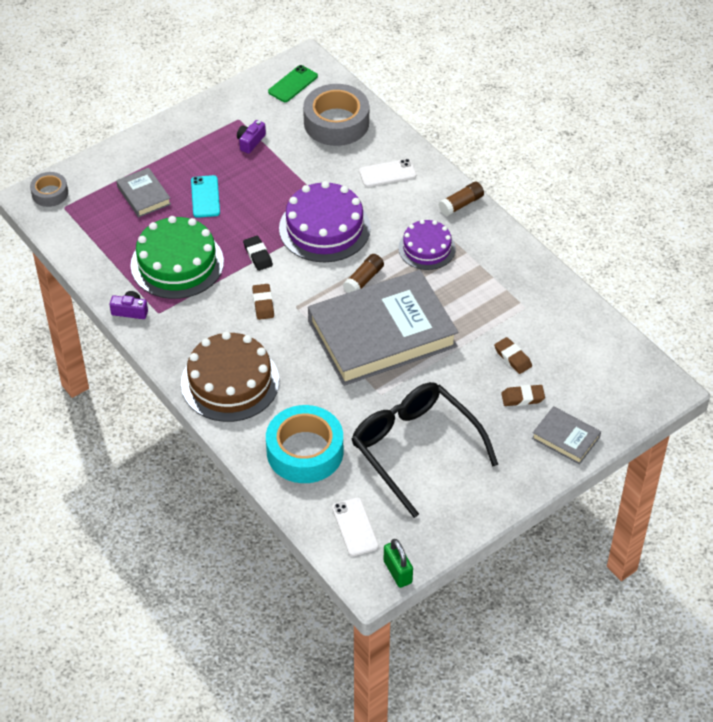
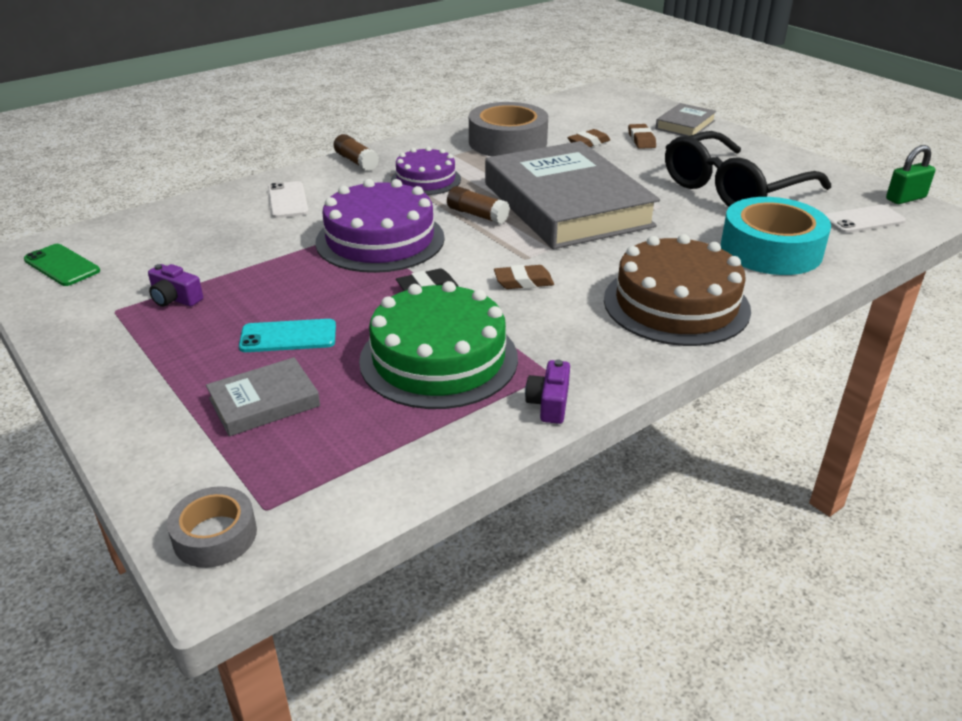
camera: 90 degrees left, 15 degrees down
grey tape [303,84,369,146] -> grey tape moved to [469,102,548,156]

